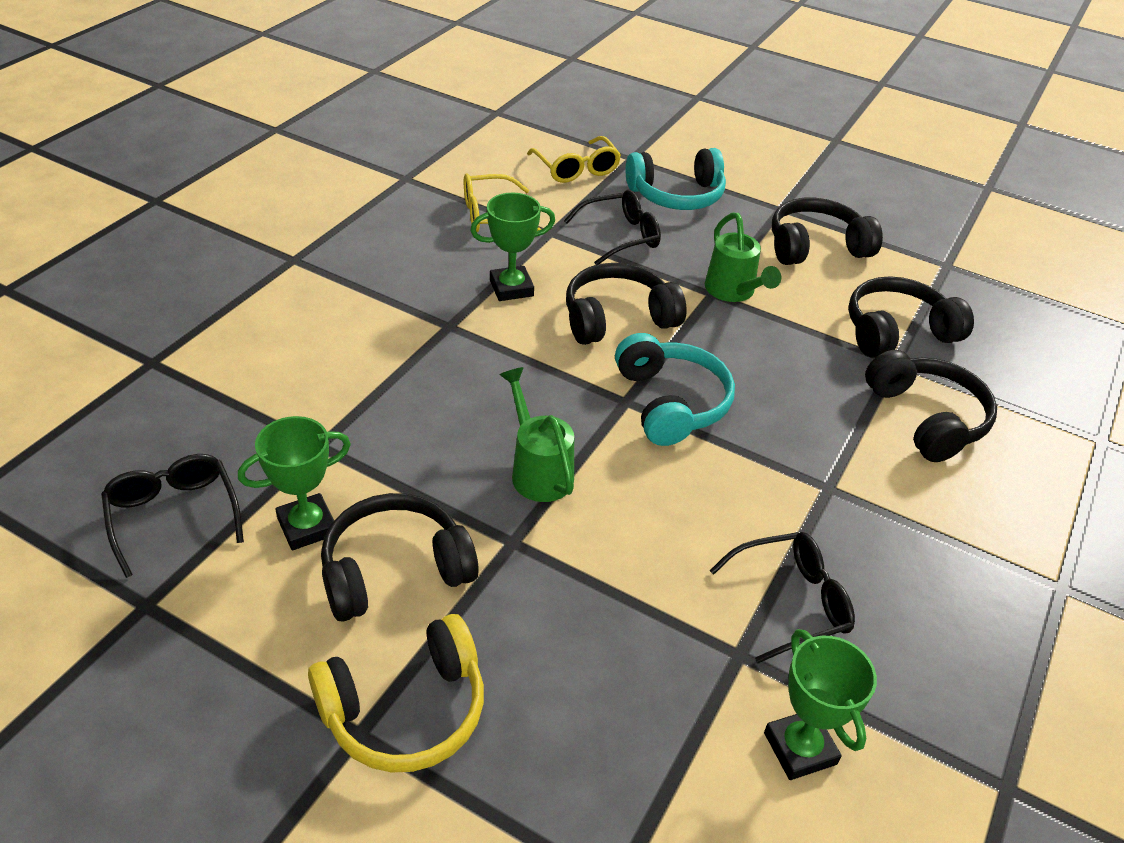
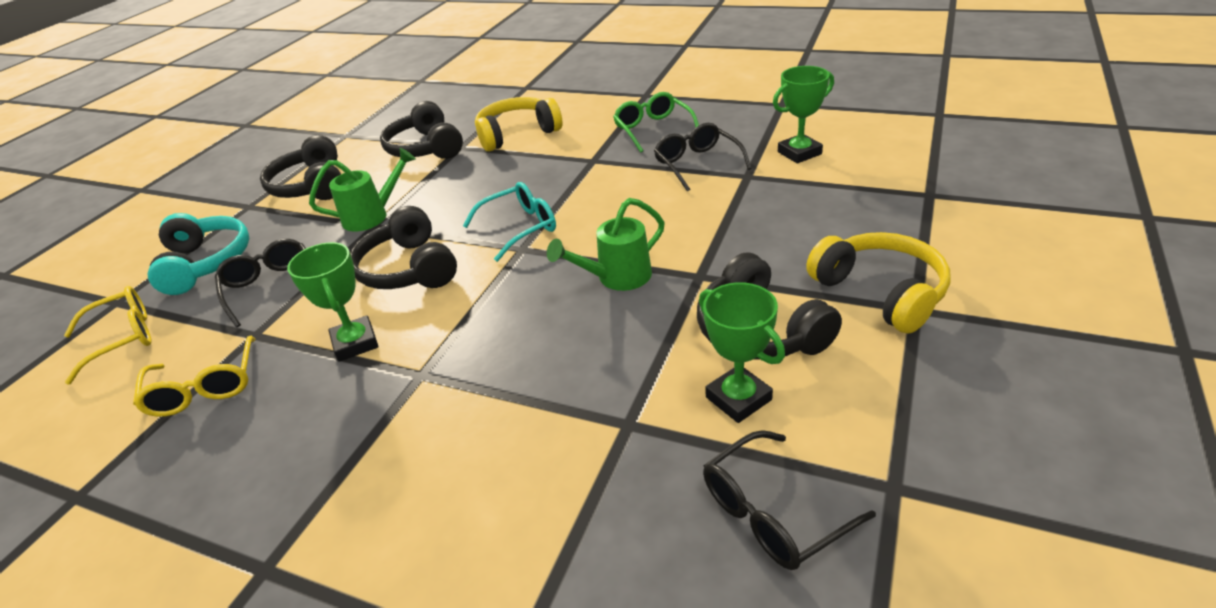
camera: 90 degrees left, 5 degrees down
turquoise headphones [615,333,735,446] -> turquoise glasses [463,182,556,262]
black headphones [865,350,997,462] -> yellow headphones [475,97,562,151]
none -> green glasses [613,92,699,152]

